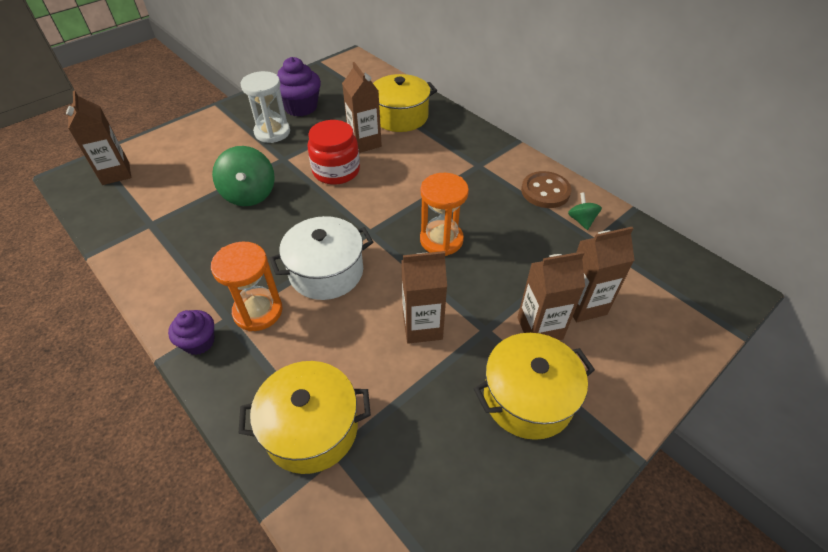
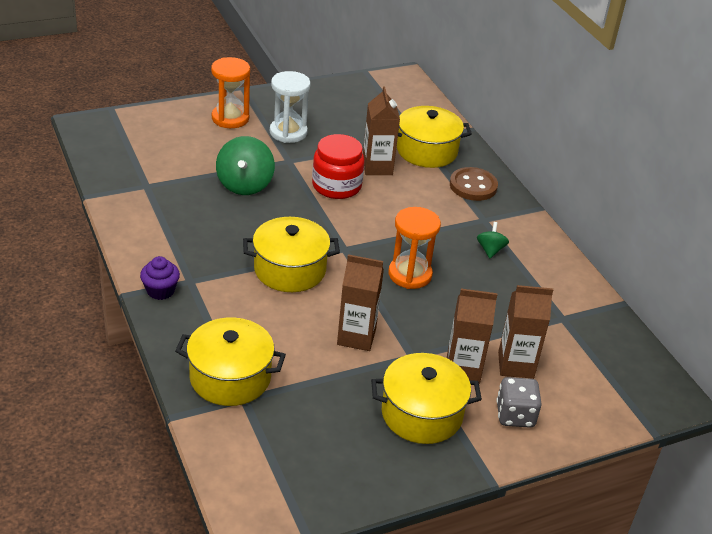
camera: 15 degrees right, 10 degrees down
brown carton [66,90,131,185] -> none
orange hourglass [211,242,282,331] -> orange hourglass moved to [211,57,250,128]
white pot [269,216,373,300] -> yellow pot [243,217,340,292]
purple cupcake [277,57,321,116] -> none
brown button [521,171,571,208] -> brown button moved to [450,167,498,201]
green spinning top [568,192,602,230] -> green spinning top moved to [477,222,509,258]
none -> grey dice [496,377,542,428]

